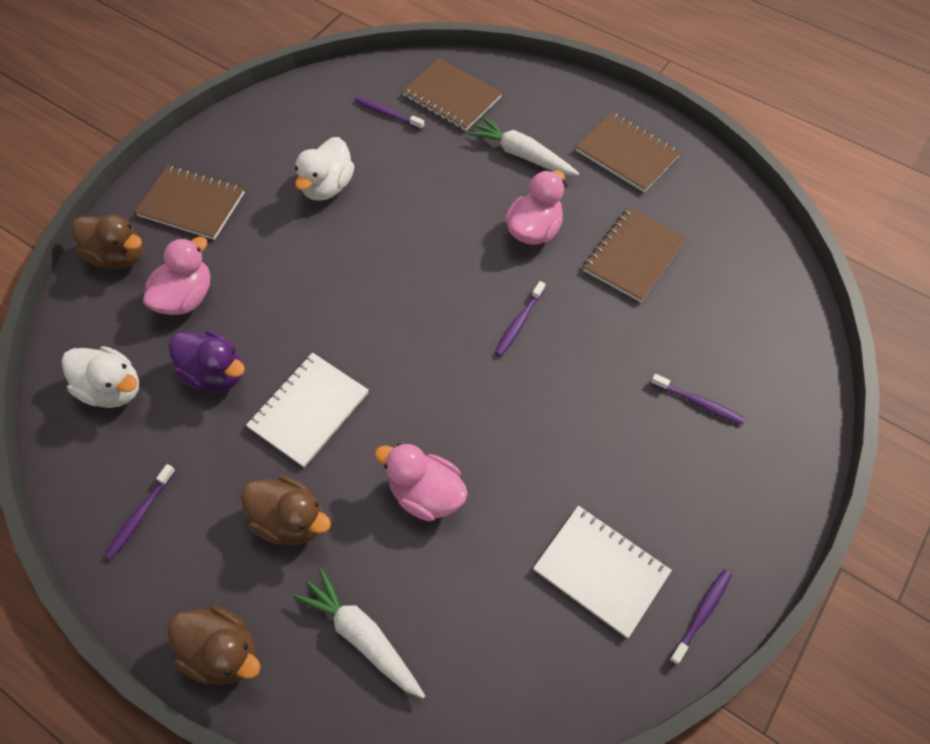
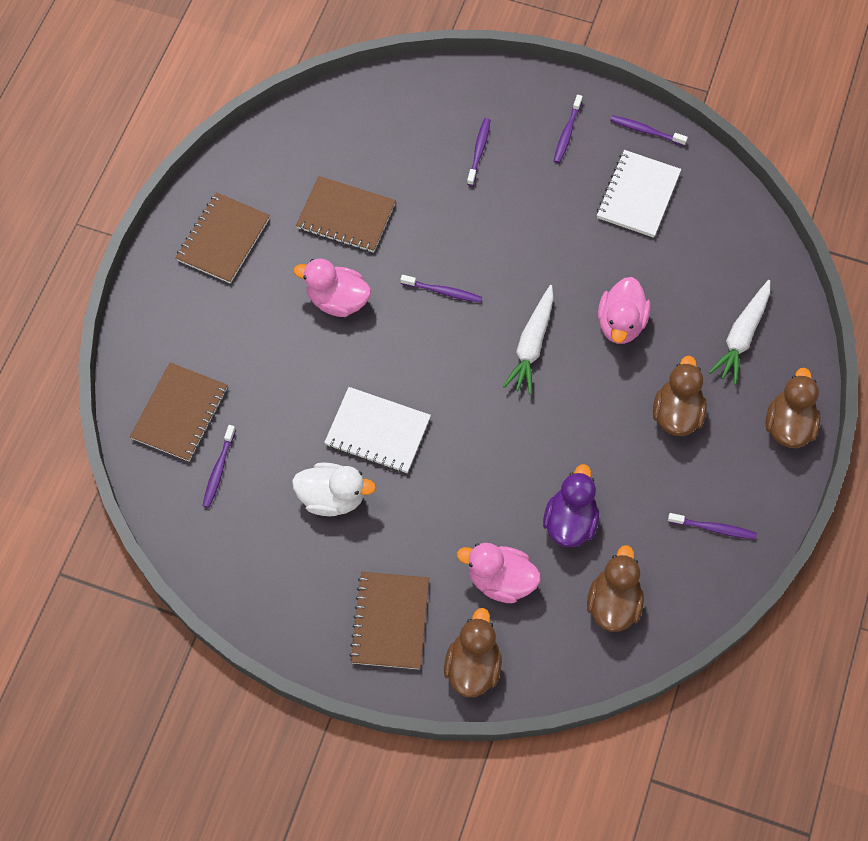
camera: 105 degrees left, 5 degrees up
white duck [62,346,139,408] -> brown duck [587,545,644,632]
white notebook [246,353,369,468] -> white notebook moved to [324,387,431,473]
white carrot [468,116,579,176] -> white carrot moved to [503,285,554,395]
none -> purple toothbrush [554,95,583,163]

